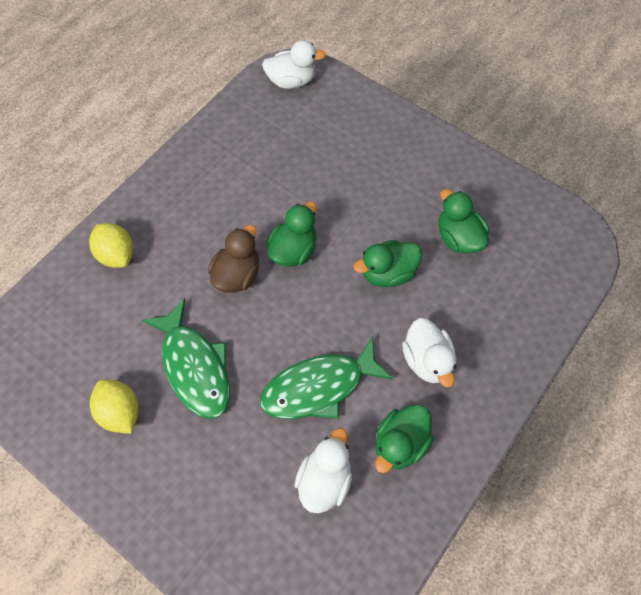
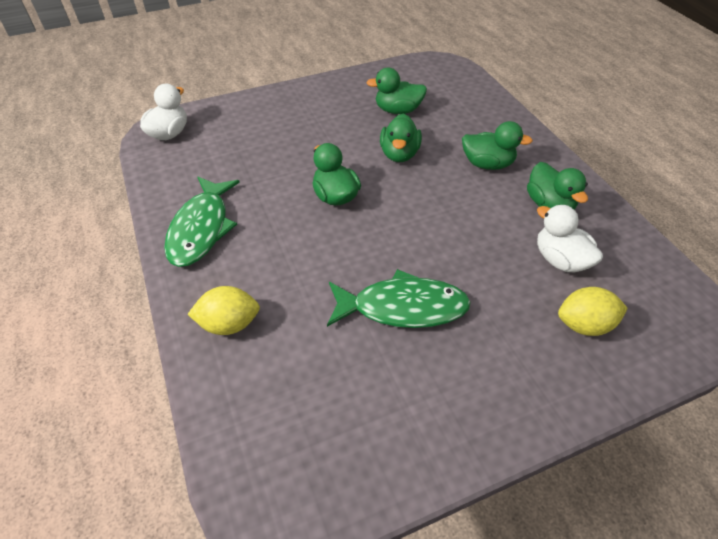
camera: 60 degrees left, 15 degrees down
yellow lemon [90,380,139,434] -> yellow lemon moved to [558,287,628,336]
brown duck [208,225,259,293] -> none
green fish [260,337,393,419] -> green fish moved to [164,177,240,267]
white duck [402,318,456,387] -> green duck [462,121,533,170]

